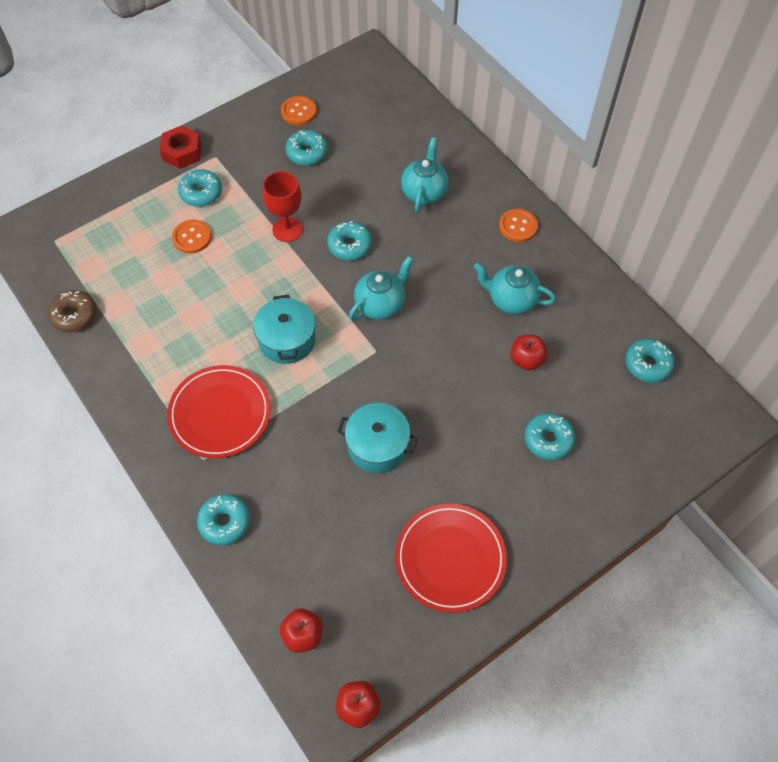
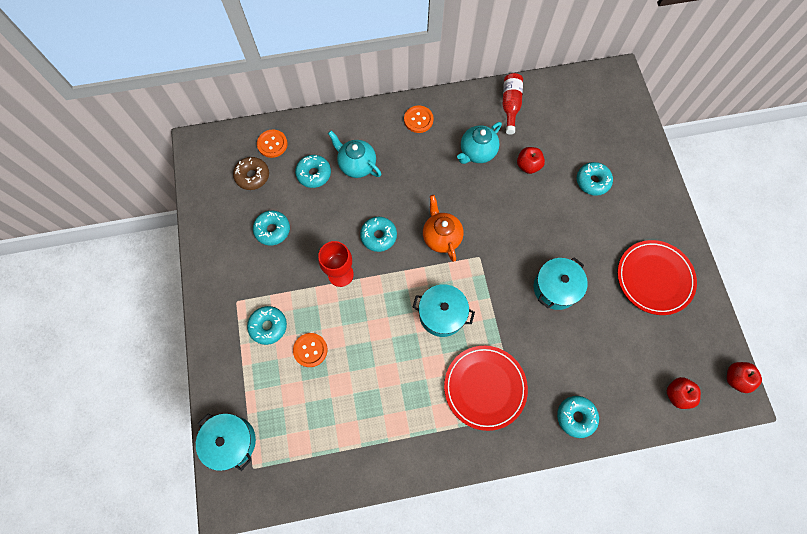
camera: 65 degrees left, 10 degrees up
brown donut [48,290,96,332] -> brown donut moved to [233,157,269,190]
red nut [159,125,202,169] -> none
orange button [281,96,317,125] -> orange button moved to [257,130,288,158]
turquoise teapot [349,256,413,321] -> orange teapot [423,195,464,262]
turquoise donut [625,339,675,383] -> turquoise donut moved to [295,155,331,188]
none -> turquoise pot [196,413,256,471]
none -> red bottle [502,73,523,135]

